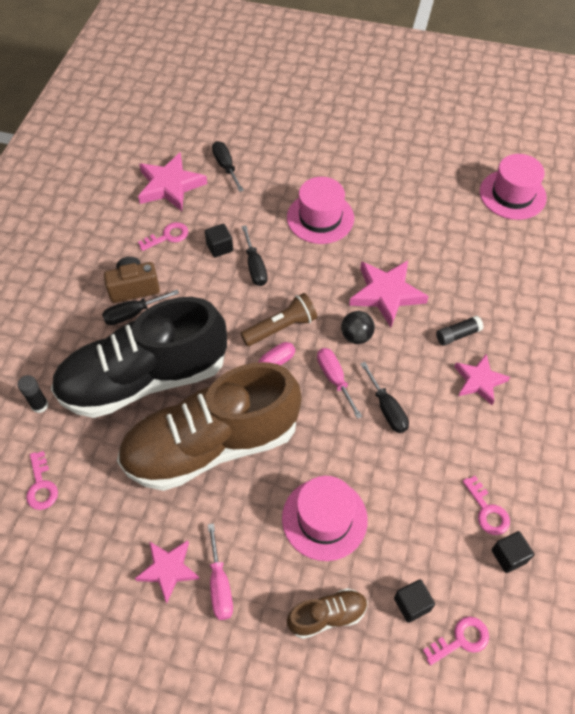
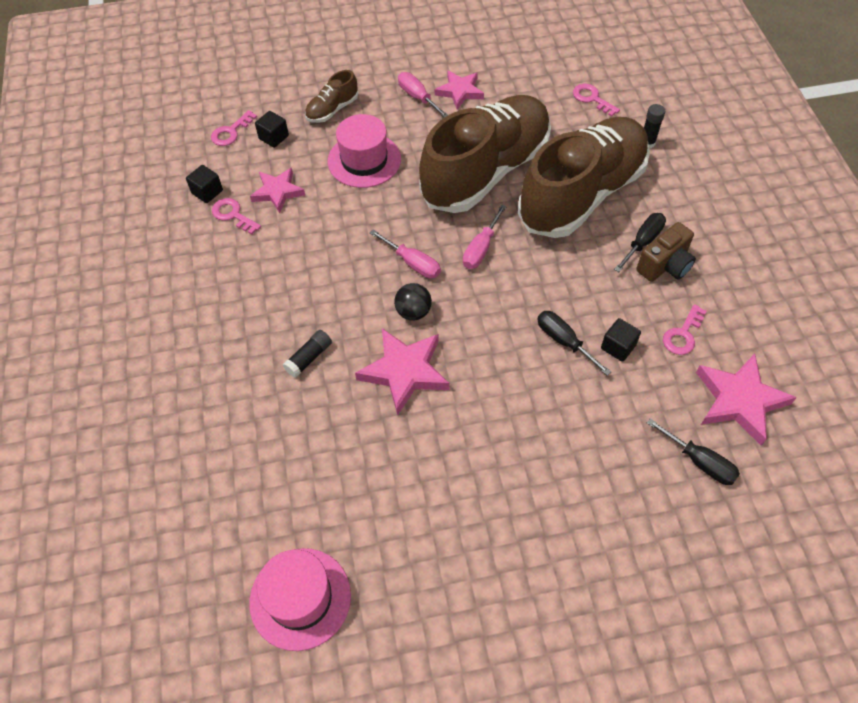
camera: 155 degrees right, 0 degrees up
black shoe [51,297,227,418] -> brown shoe [518,117,650,238]
brown flashlight [240,293,317,346] -> none
pink hat [287,177,354,244] -> none
black screwdriver [360,362,409,433] -> none
pink star [454,354,510,405] -> pink star moved to [250,168,305,213]

